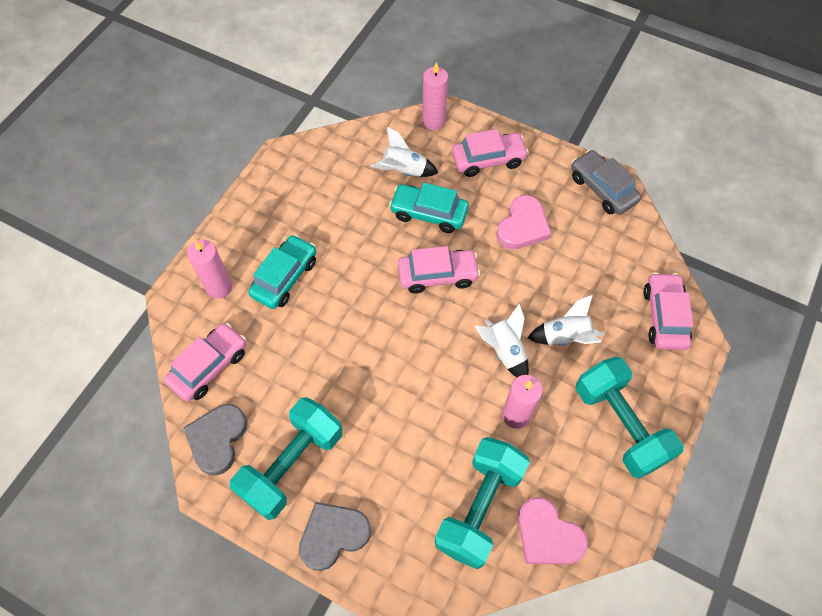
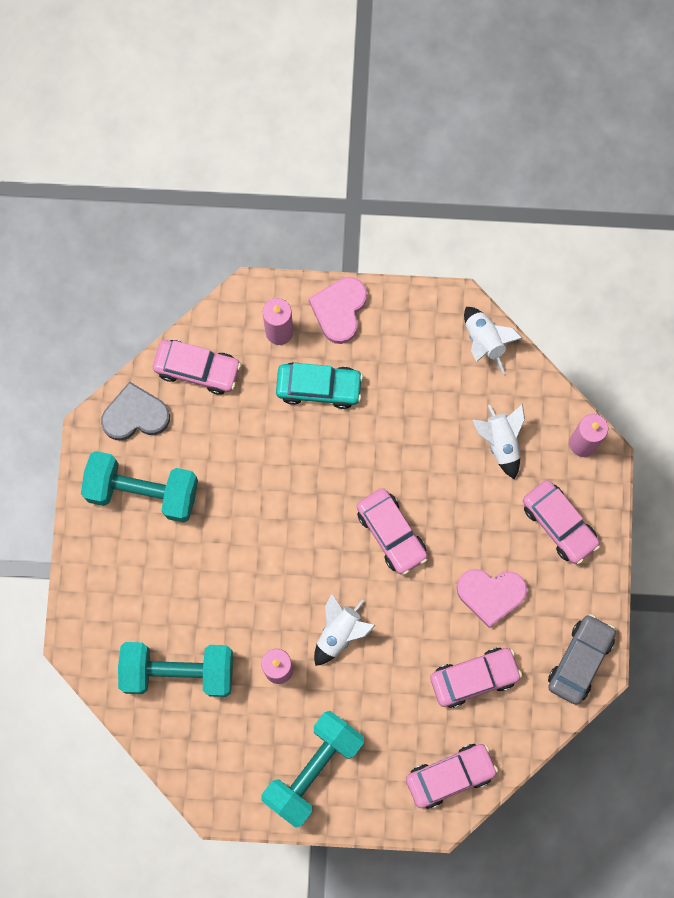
camera: 65 degrees right, 15 degrees up
grey heart [299,502,371,571] -> none
turquoise car [389,183,469,233] -> none
pink heart [518,497,588,565] -> pink heart moved to [309,277,367,344]
white rocket [527,295,604,346] -> white rocket moved to [464,307,522,374]
none -> pink car [430,648,522,708]

